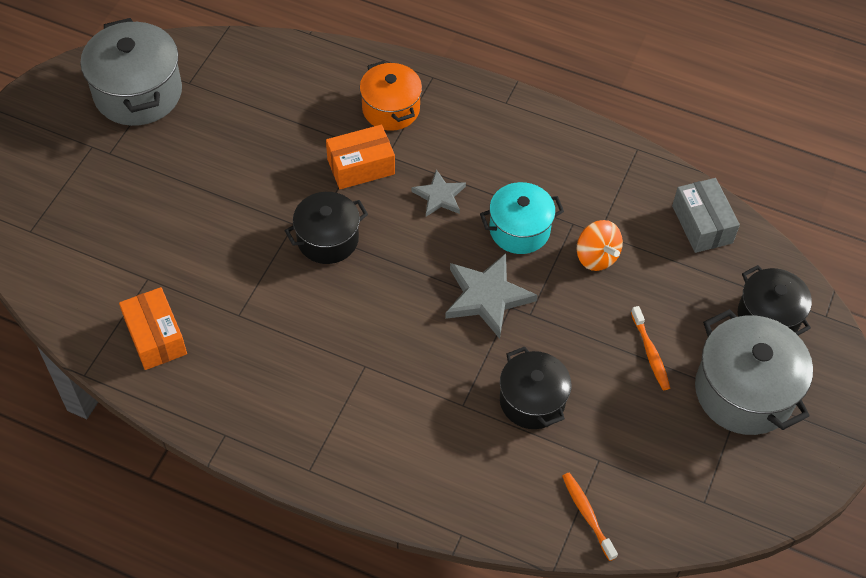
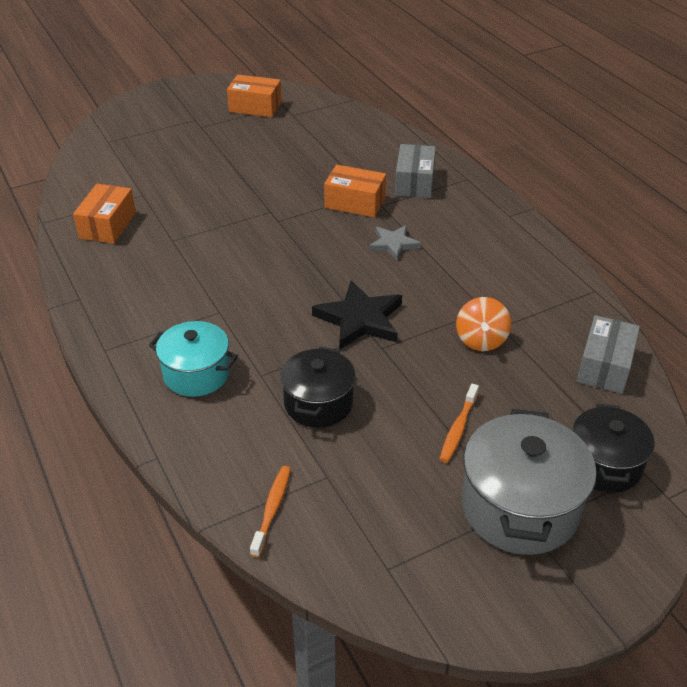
camera: 40 degrees right, 15 degrees down
grey pot [80,18,182,126] -> orange box [227,75,282,117]
black pot [285,192,368,264] -> none
orange pot [360,61,422,131] -> grey box [395,144,436,198]
grey star [445,253,538,339] -> black star [312,280,402,350]
turquoise pot [480,182,564,254] -> turquoise pot moved to [149,321,238,397]

